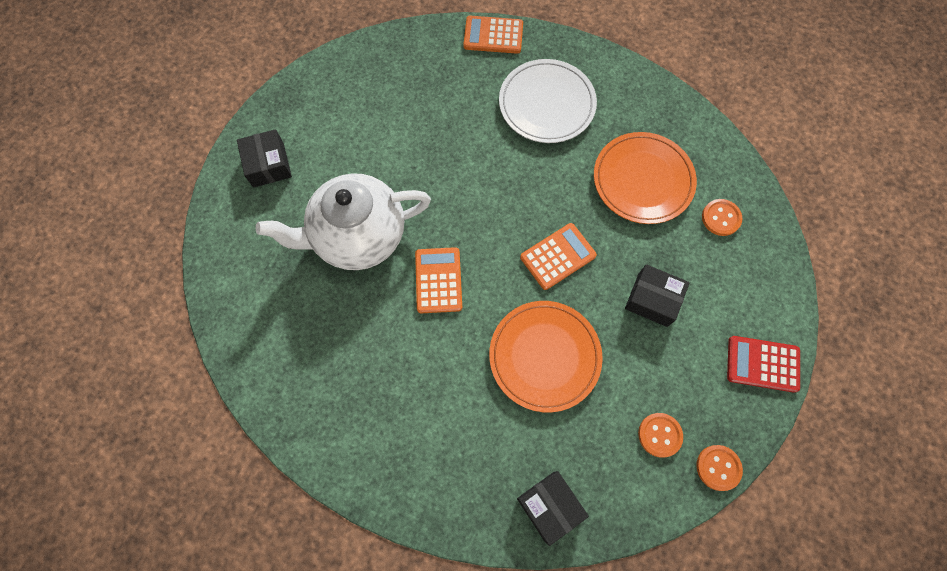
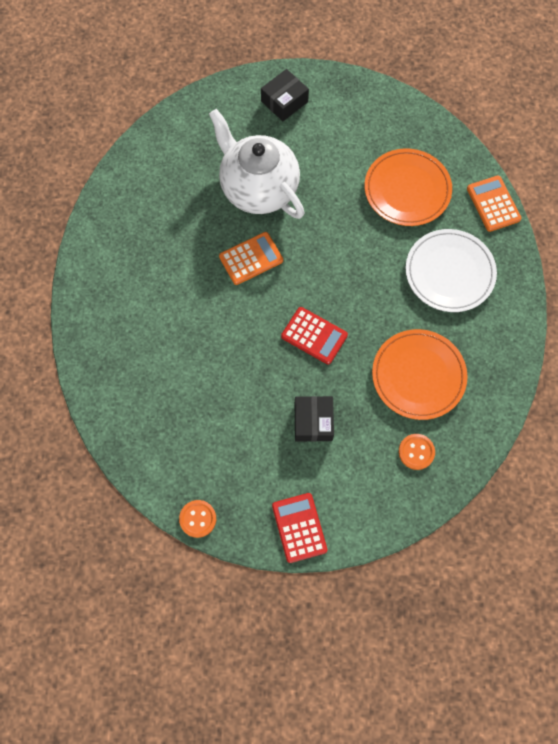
camera: 65 degrees right, 0 degrees up
orange plate [489,301,603,412] -> orange plate moved to [364,148,452,226]
black box [517,471,589,546] -> none
orange calculator [520,223,597,290] -> red calculator [281,307,348,365]
orange button [638,413,683,458] -> none

